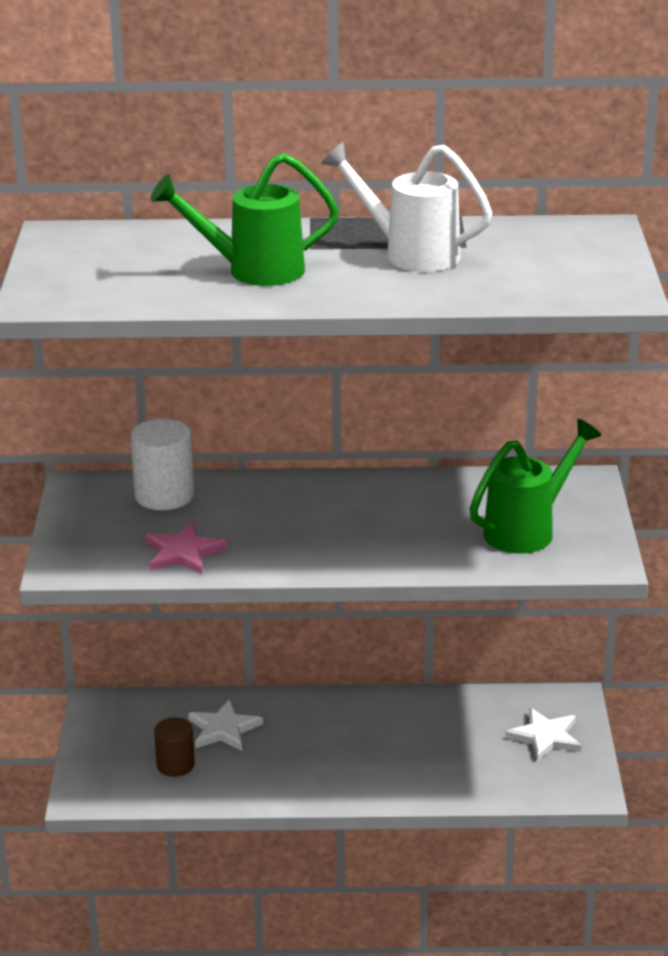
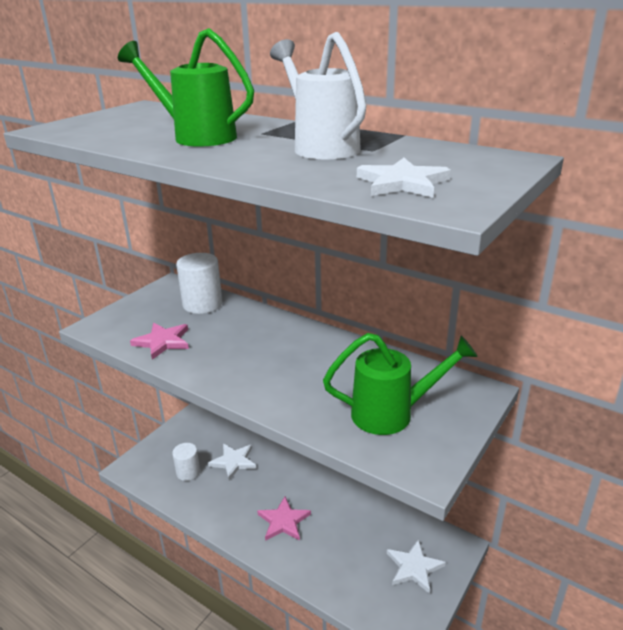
camera: 35 degrees right, 0 degrees up
brown cylinder [154,717,195,777] -> white cylinder [172,443,200,481]
none -> pink star [257,496,311,541]
none -> white star [357,158,451,198]

